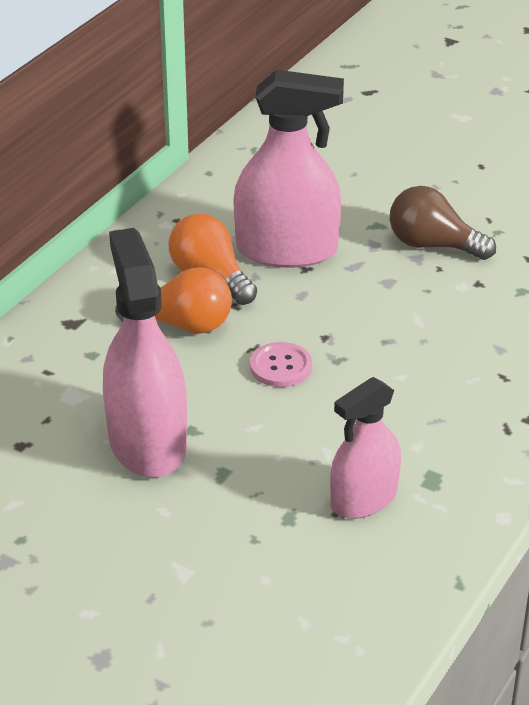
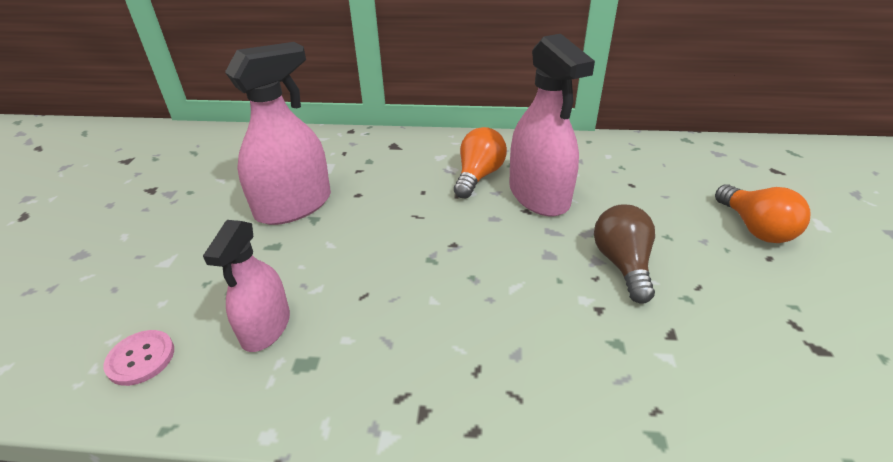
camera: 65 degrees right, 0 degrees up
orange light bulb [115,267,232,334] -> orange light bulb moved to [715,184,810,243]
pink button [250,342,312,387] -> pink button moved to [103,330,174,386]
pink spray bottle [330,377,401,519] -> pink spray bottle turned 105 degrees counterclockwise [203,220,290,352]

